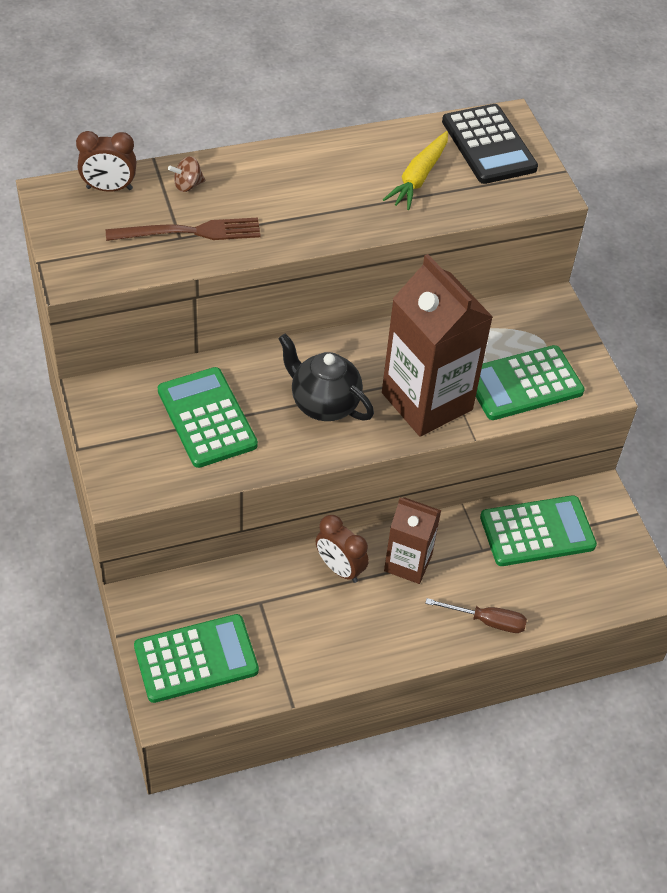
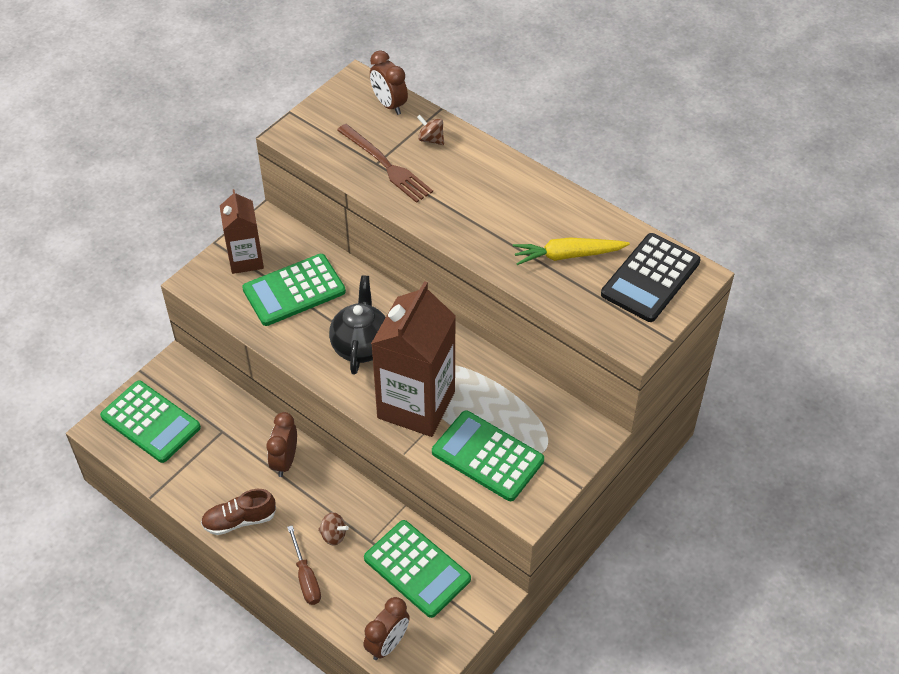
camera: 60 degrees right, 0 degrees up
green calculator [158,367,258,468] -> green calculator turned 150 degrees counterclockwise [242,254,346,326]
brown carton [384,497,441,584] -> brown carton moved to [220,189,264,274]
none -> brown shoe [201,489,276,535]
none -> brown spinning top [318,512,349,545]
none -> brown clock [363,597,410,660]

